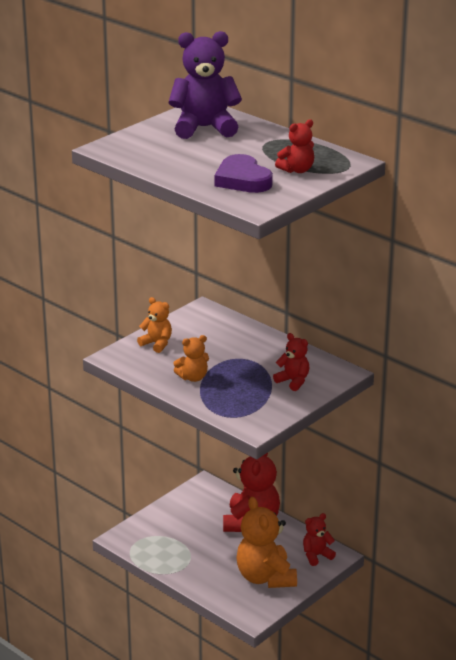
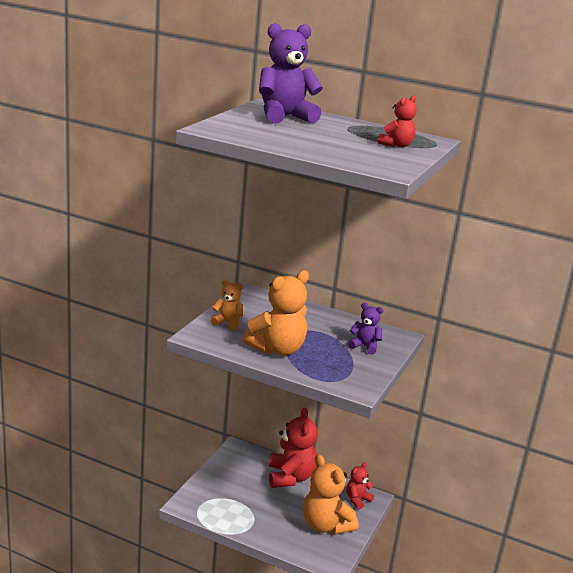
camera: 20 degrees left, 5 degrees down
orange teddy bear [173,335,209,382] -> orange teddy bear [242,270,309,355], size x1.89
purple heart [214,154,273,193] -> none
red teddy bear [273,333,310,391] -> purple teddy bear [348,303,383,355]

